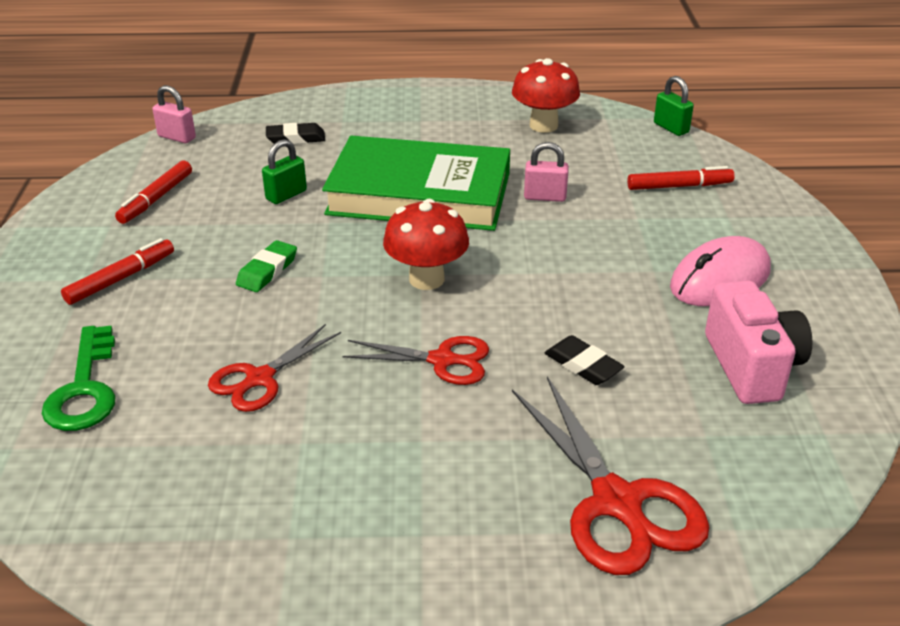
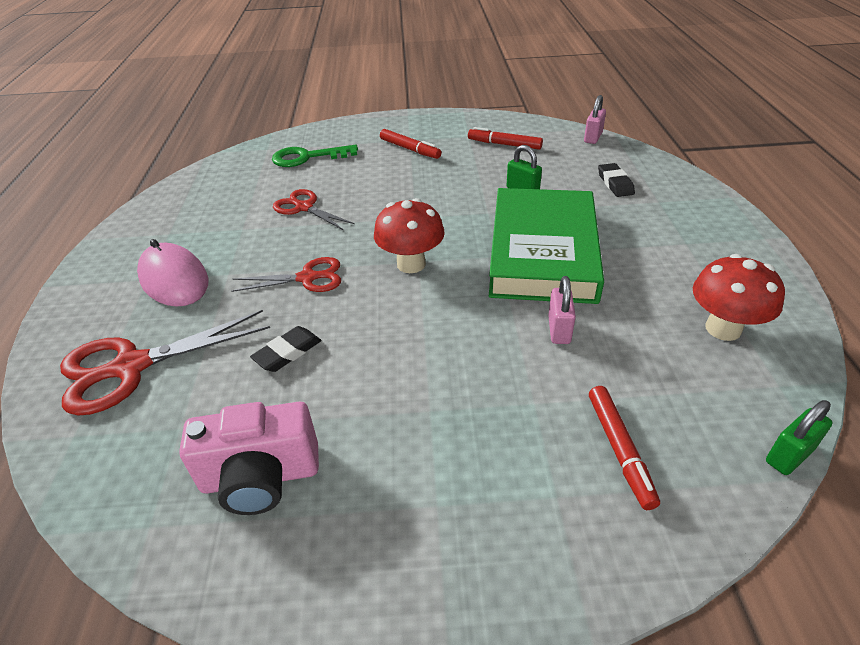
camera: 90 degrees right, 5 degrees up
green eraser [236,240,297,292] -> none
red scissors [343,336,489,385] -> red scissors turned 105 degrees counterclockwise [231,257,341,292]
pink mouse [670,236,771,306] -> pink mouse moved to [137,239,209,307]

